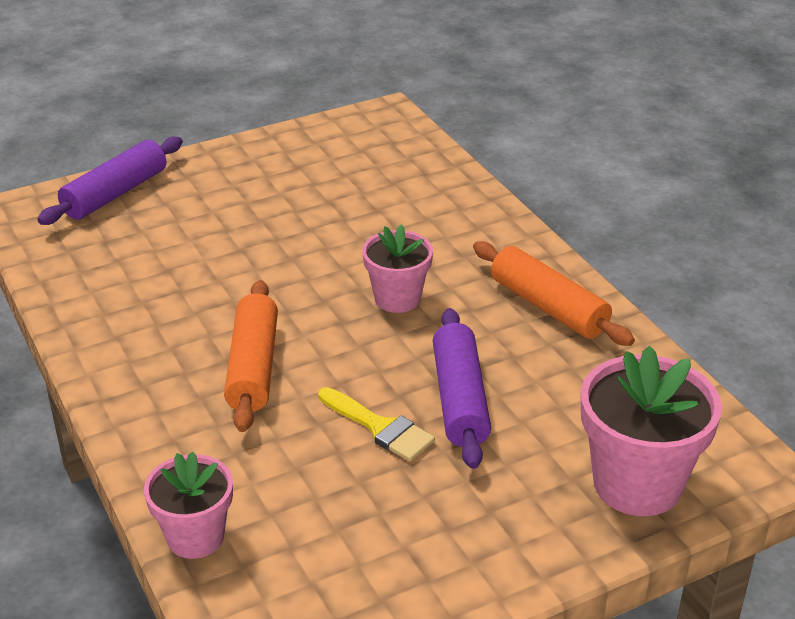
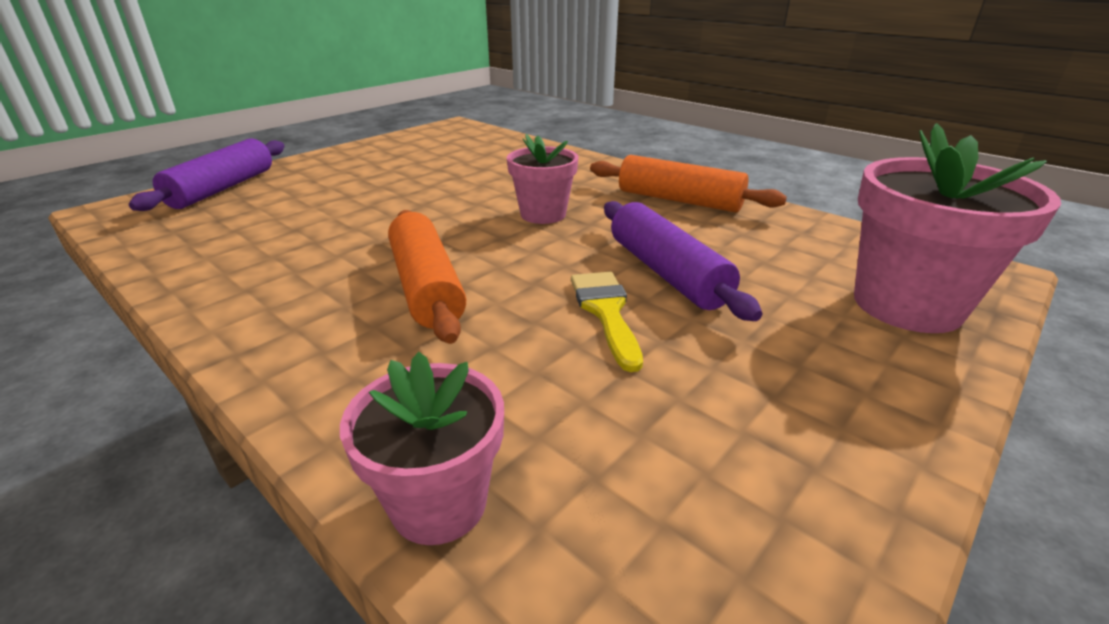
camera: 20 degrees left, 5 degrees down
yellow brush [318,387,435,461] -> yellow brush turned 120 degrees counterclockwise [571,272,643,372]

